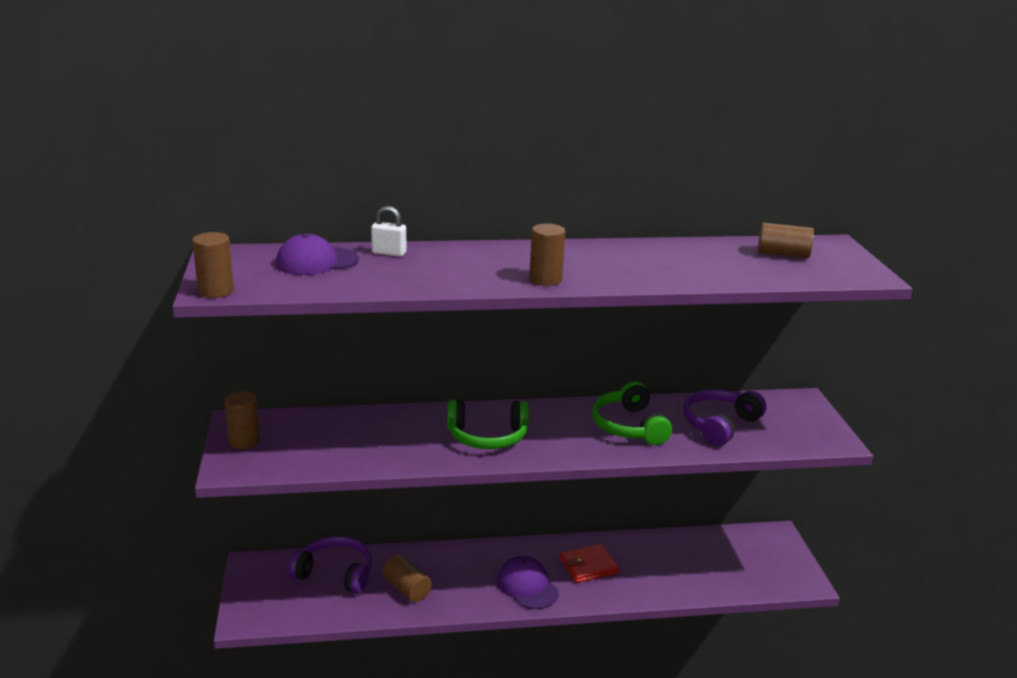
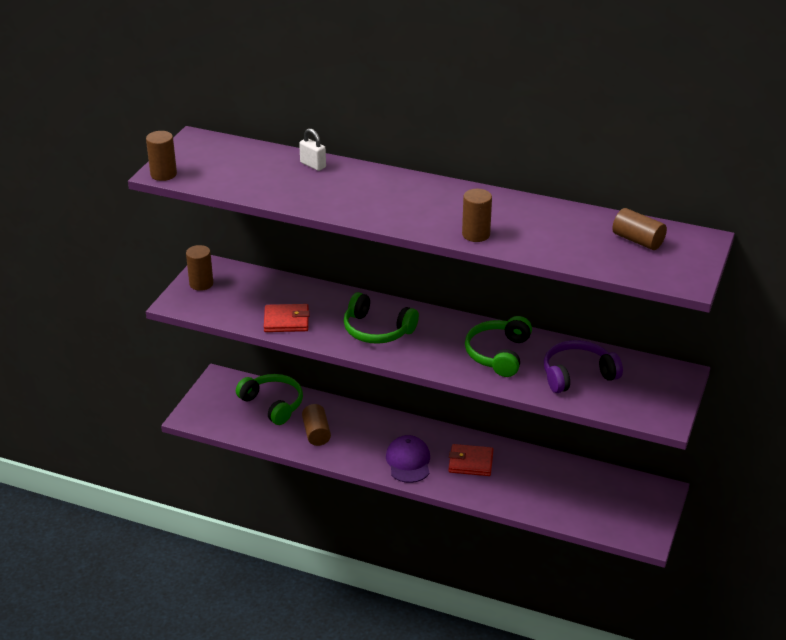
camera: 30 degrees right, 10 degrees up
purple cap [276,233,359,275] -> none
purple headphones [288,536,372,594] -> green headphones [236,374,303,425]
brown cylinder [529,224,565,286] -> brown cylinder moved to [462,189,492,242]
none -> red wallet [264,304,310,332]

